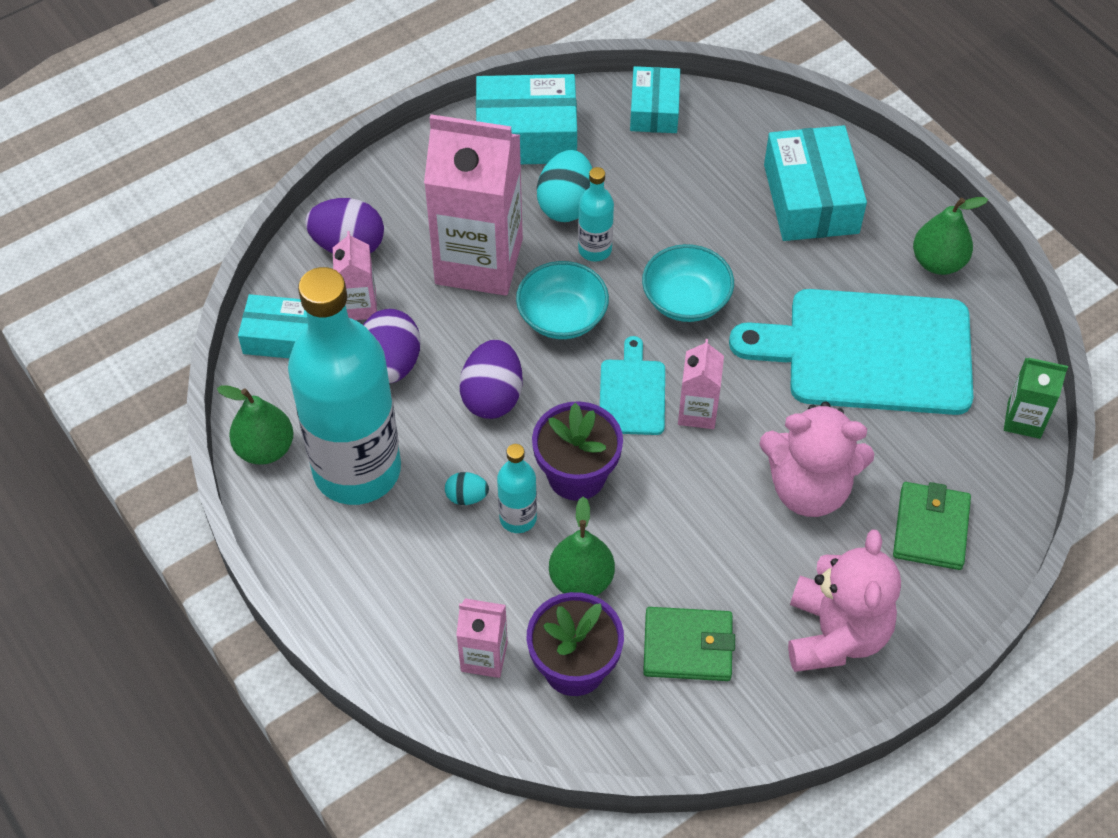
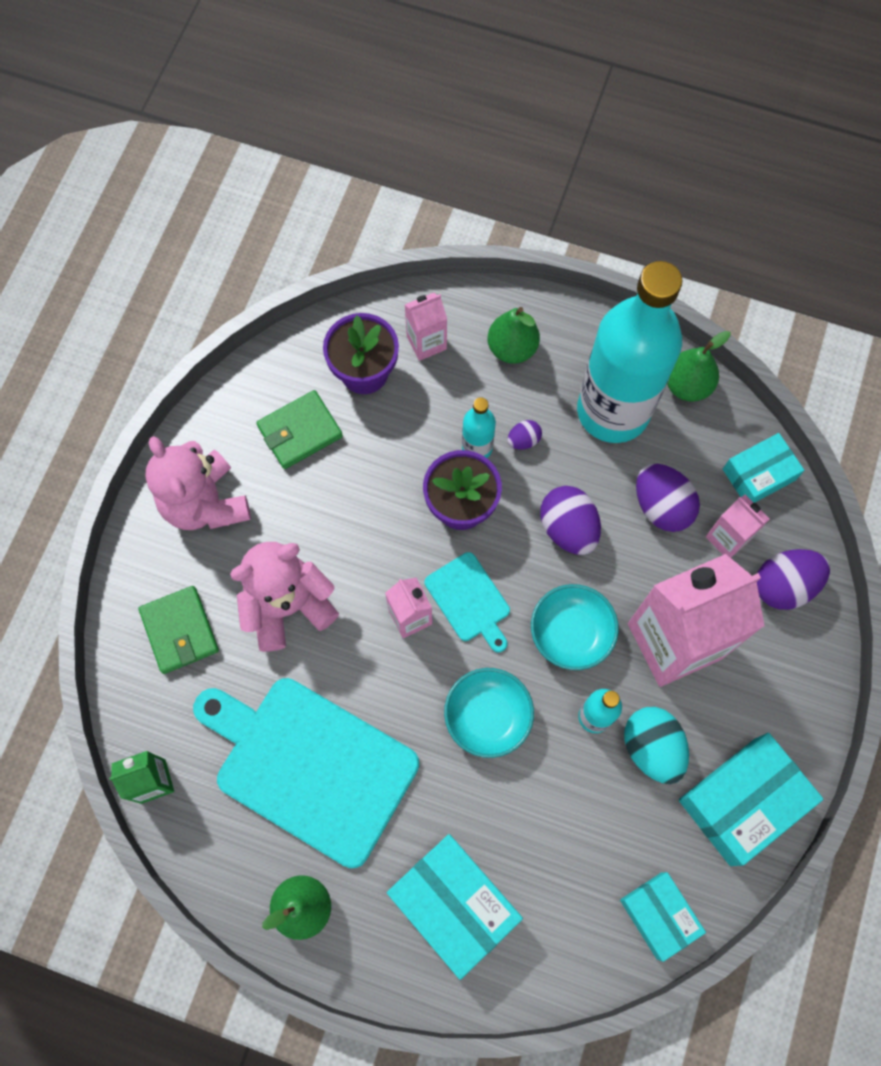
camera: 145 degrees right, 15 degrees up
turquoise egg [445,472,489,505] -> purple egg [507,420,542,450]
green pear [549,496,615,596] -> green pear moved to [488,307,540,364]
turquoise cutting board [729,289,973,415] -> turquoise cutting board turned 120 degrees counterclockwise [193,678,419,868]

